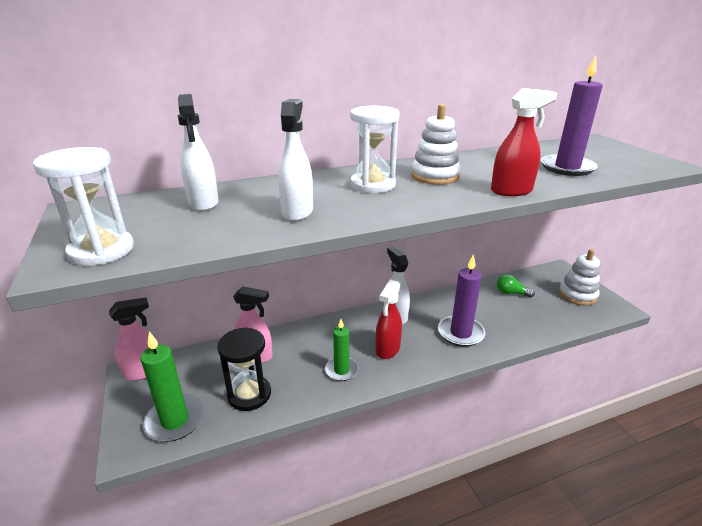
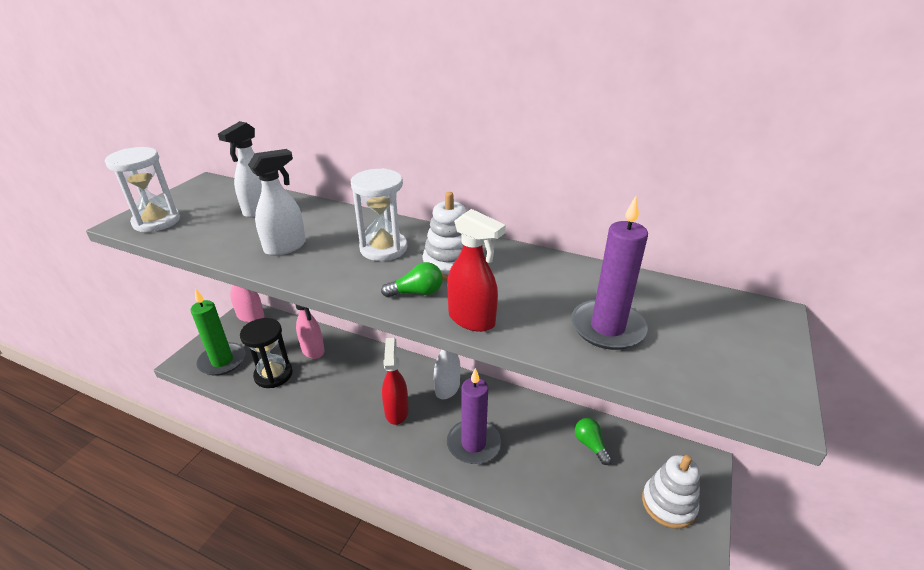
camera: 45 degrees right, 5 degrees up
green candle [325,319,358,381] -> none
red spray bottle [376,280,402,359] -> red spray bottle turned 105 degrees clockwise [382,338,409,425]
none -> green light bulb [381,262,443,297]

